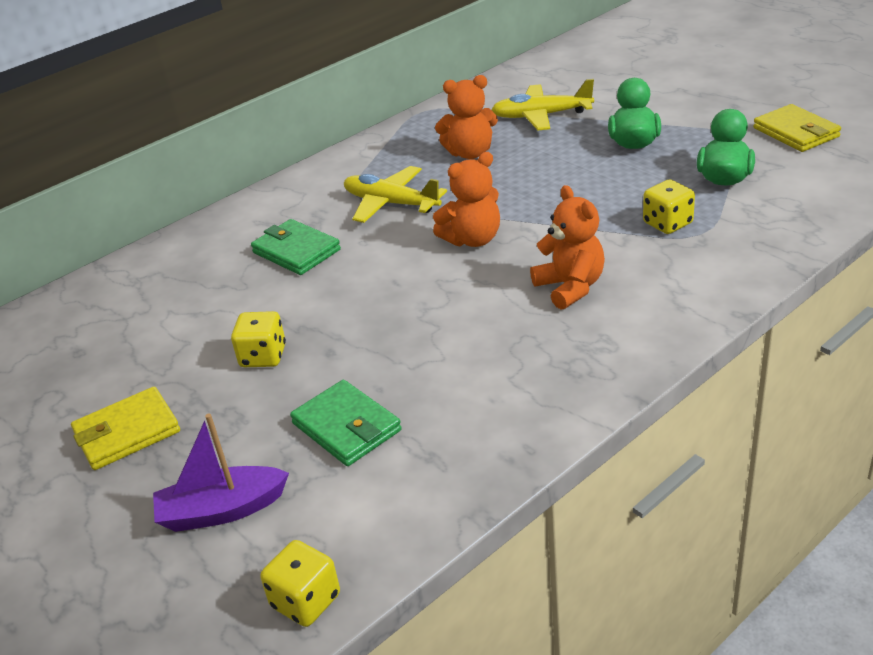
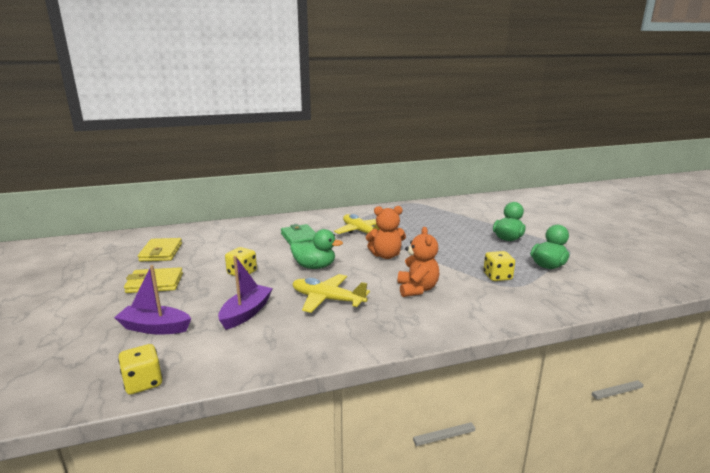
camera: 20 degrees right, 15 degrees down
green wallet [290,380,402,466] -> purple boat [218,256,273,330]
orange teddy bear [435,75,498,159] -> none
yellow plane [491,79,594,130] -> yellow plane moved to [292,274,370,313]
yellow wallet [753,104,841,152] -> yellow wallet moved to [138,238,182,262]
none -> green duck [290,229,343,269]

